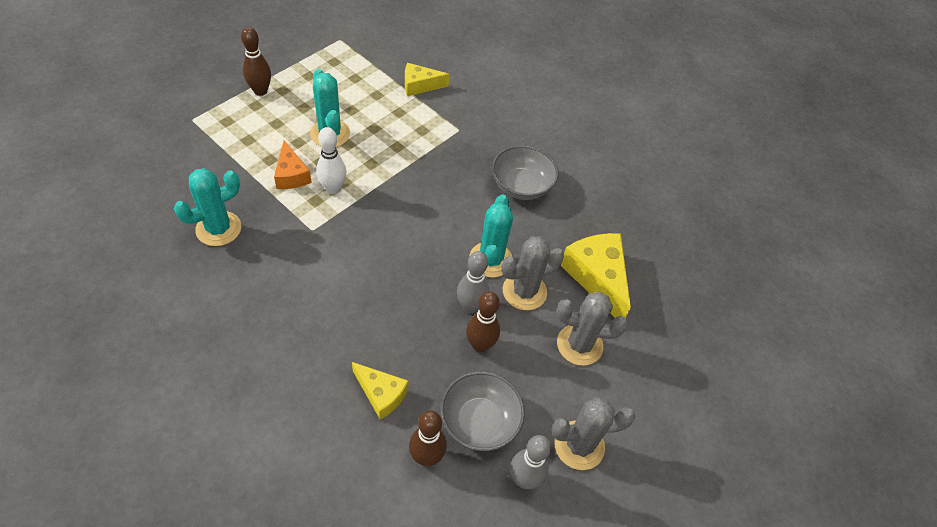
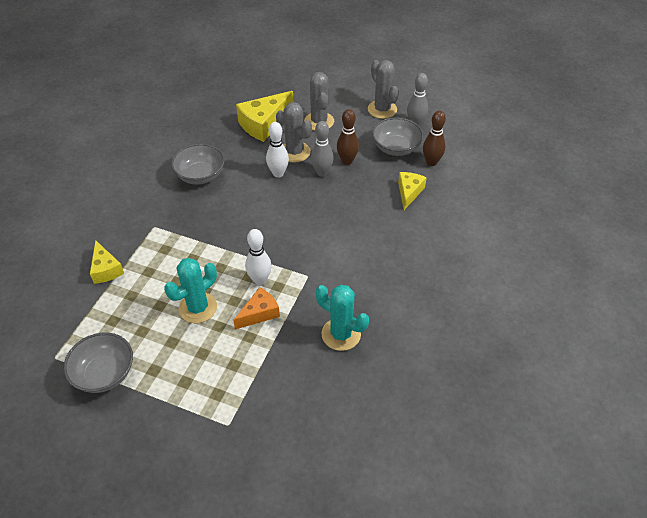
camera: 105 degrees left, 5 degrees down
brown bowling pin [241,27,271,96] -> none
turquoise cactus [469,194,513,278] -> white bowling pin [266,122,289,178]
none -> grey bowl [64,333,133,393]

